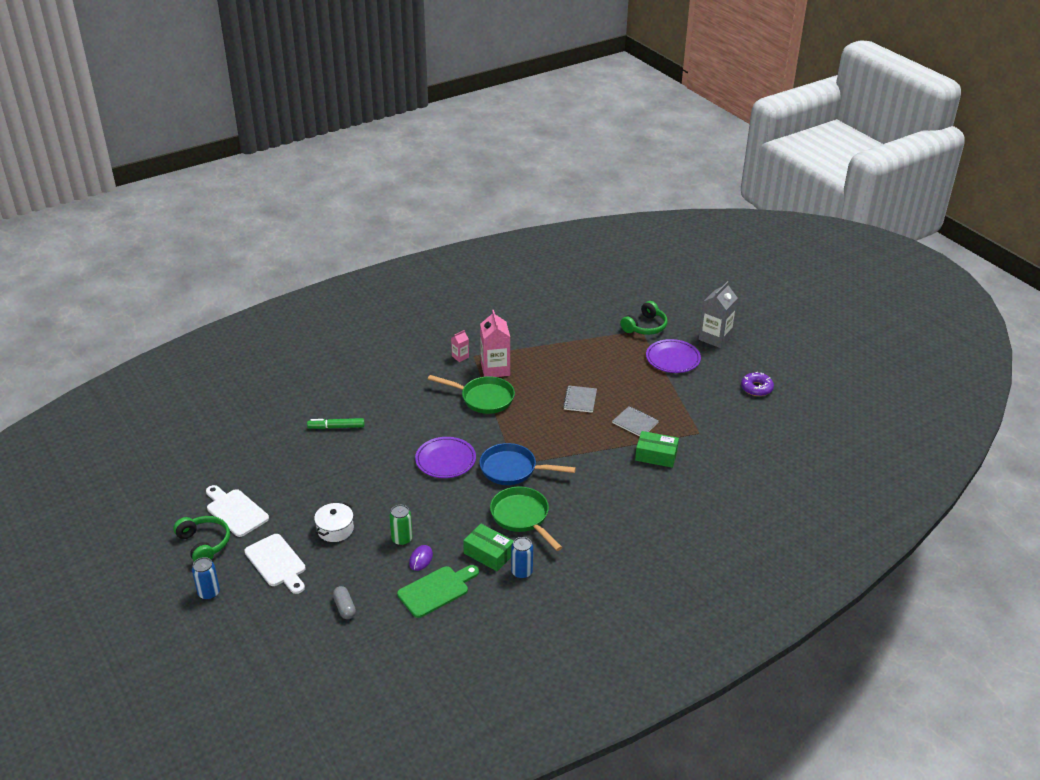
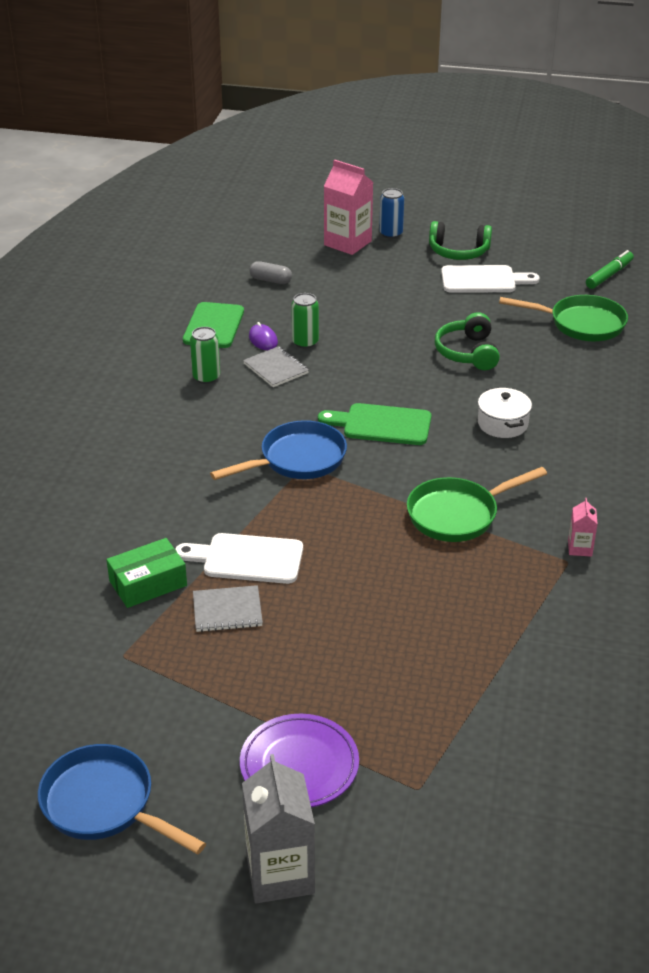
camera: 135 degrees right, 0 degrees up
white cutting board [244,534,305,594] -> white cutting board moved to [175,533,303,584]
green marker [307,418,364,429] -> green marker moved to [586,250,634,289]
white pot [314,502,354,542] -> white pot moved to [478,387,532,438]
purple plate [415,437,476,478] -> green cutting board [318,403,431,445]
green box [463,524,514,571] -> green can [190,327,220,384]
pink carton [480,310,510,377] -> pink carton moved to [324,159,373,255]
green pan [490,487,562,551] -> green pan moved to [499,295,628,341]
blue can [511,537,533,579] -> none
grey notebook [563,385,597,413] -> grey notebook moved to [243,346,309,387]
green headphones [620,301,667,335] -> green headphones moved to [435,312,500,370]
purple donut [741,372,774,396] -> blue pan [38,744,206,854]

